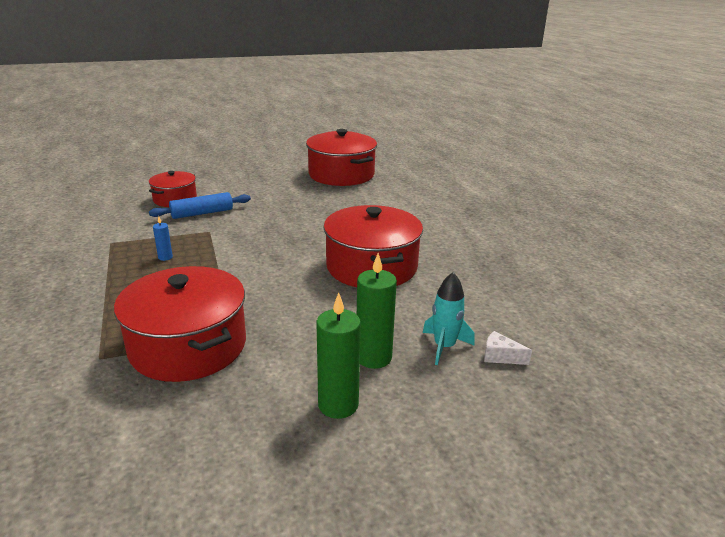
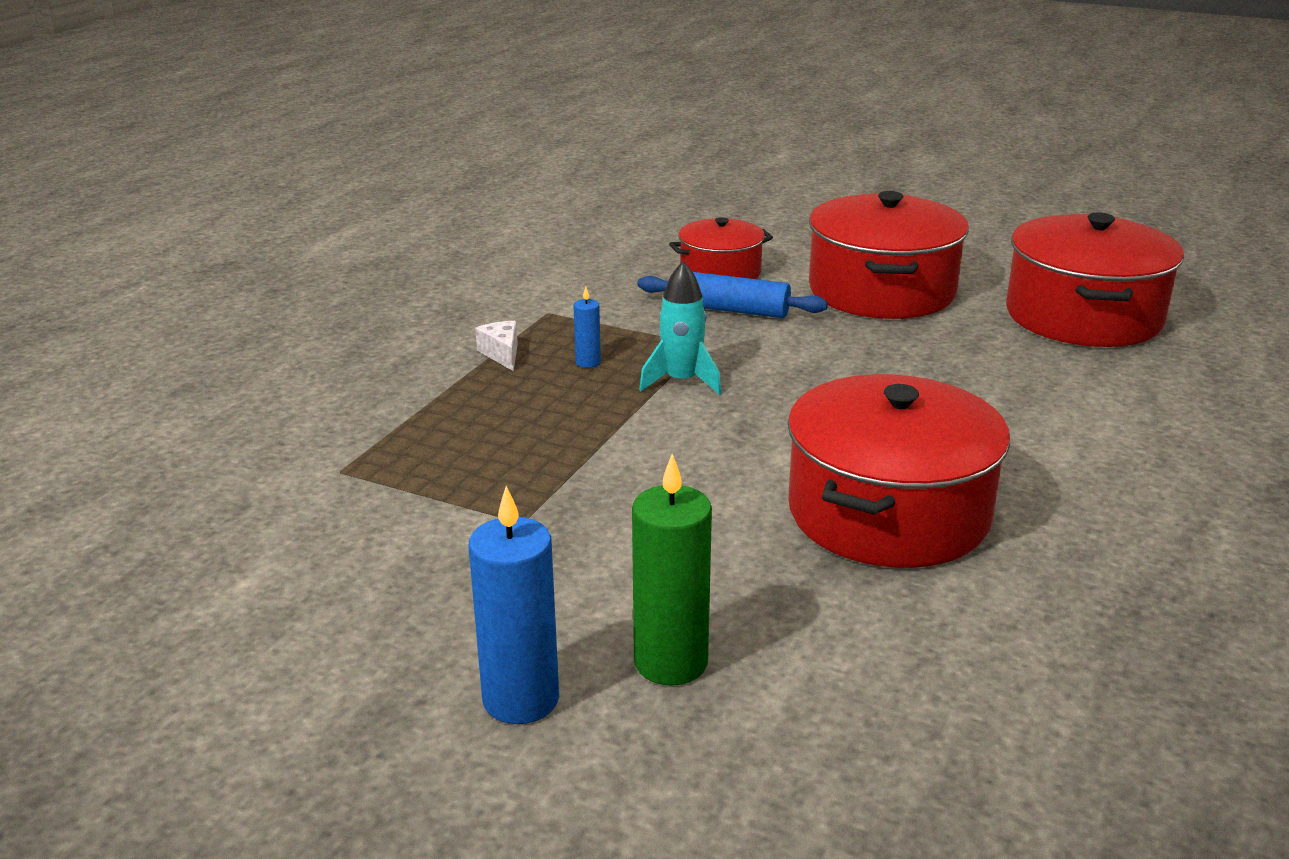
camera: 45 degrees right, 0 degrees up
red pot [114,266,246,382] -> red pot moved to [809,191,969,319]
green candle [317,293,361,419] -> blue candle [469,486,559,724]
turquoise rocket [423,272,475,365] -> turquoise rocket moved to [639,261,722,395]
white cheese [484,331,532,365] -> white cheese moved to [475,321,518,371]

